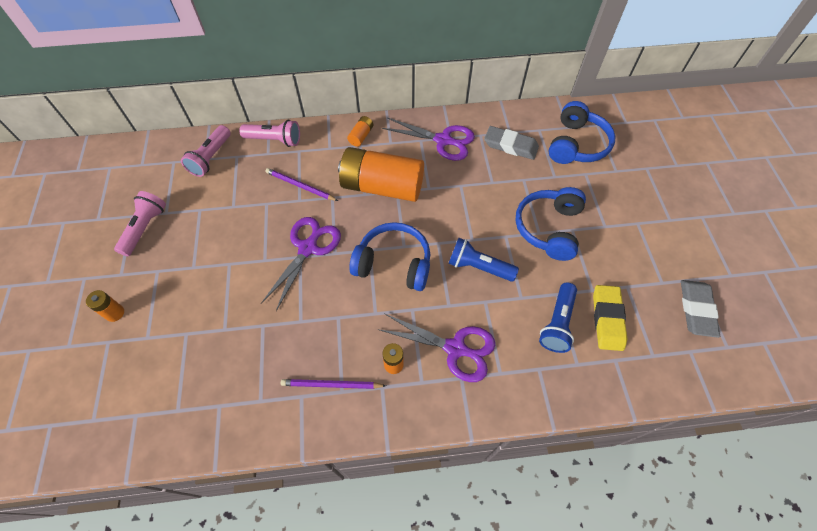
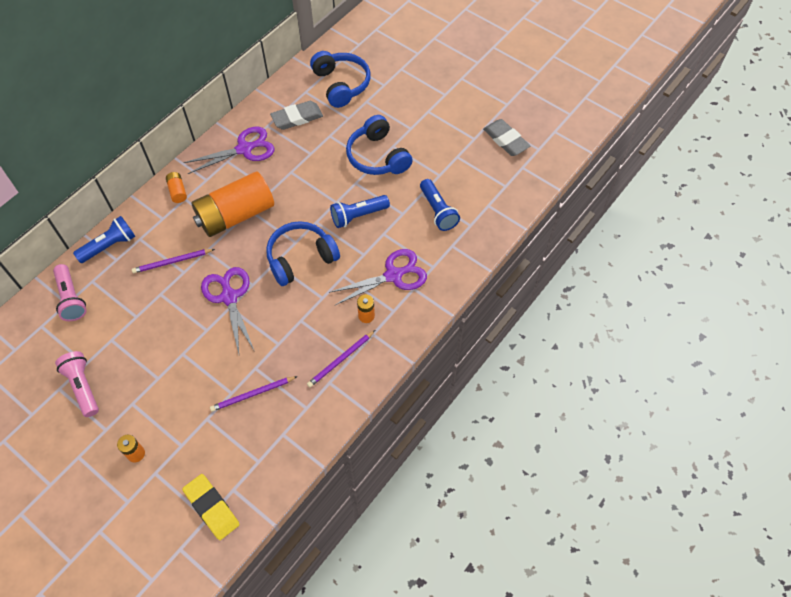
camera: 45 degrees left, 0 degrees up
pink flashlight [239,120,300,147] -> blue flashlight [73,216,136,263]
yellow eraser [593,285,627,351] -> yellow eraser moved to [182,474,240,540]
none -> purple pencil [210,376,298,412]

